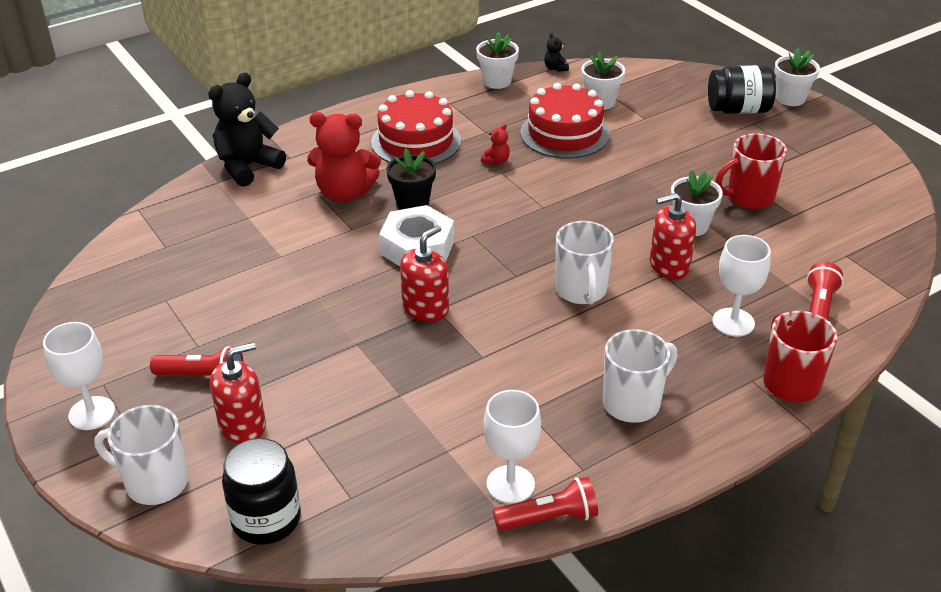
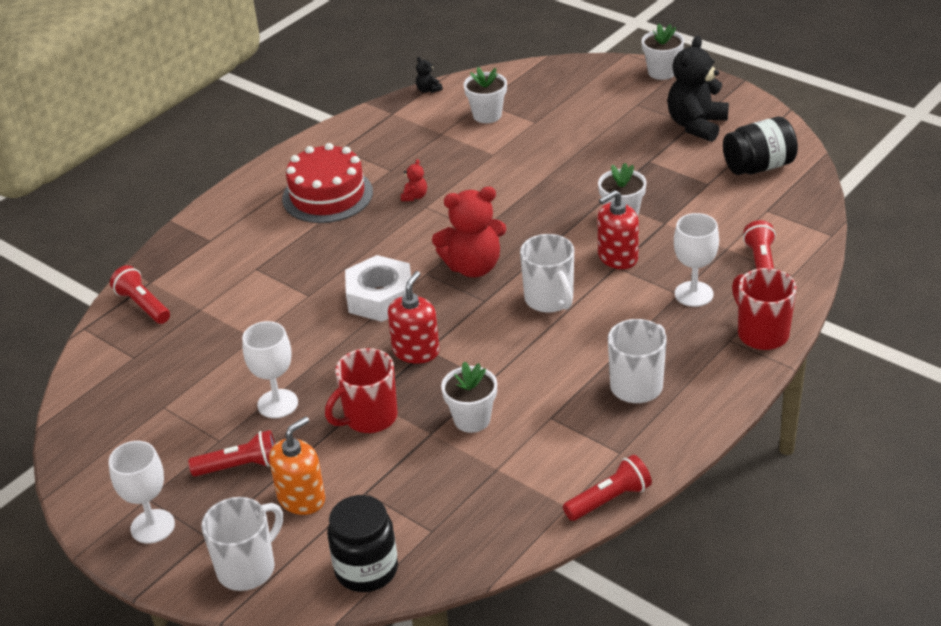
camera: 15 degrees left, 0 degrees up
white mug [94,405,189,505] -> white mug turned 135 degrees clockwise [201,497,283,591]
black teddy bear [208,73,286,187] -> black teddy bear moved to [667,36,729,142]
red soap dispenser [210,342,266,444] -> orange soap dispenser [269,416,325,515]
red teddy bear [307,112,381,203] -> red teddy bear moved to [432,187,506,277]
black flower pot [387,149,436,210] -> none
white flower pot [476,32,519,89] -> white flower pot moved to [441,361,497,433]
white goblet [483,390,541,504] -> white goblet moved to [242,321,298,418]
red cake [520,83,610,159] -> none
black jar [708,65,776,114] -> black jar moved to [723,117,798,175]
red mug [715,133,787,209] -> red mug moved to [325,348,398,433]
none -> red flashlight [110,265,170,324]

